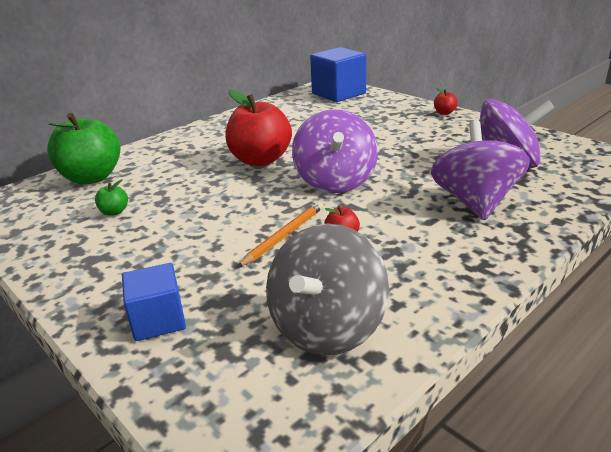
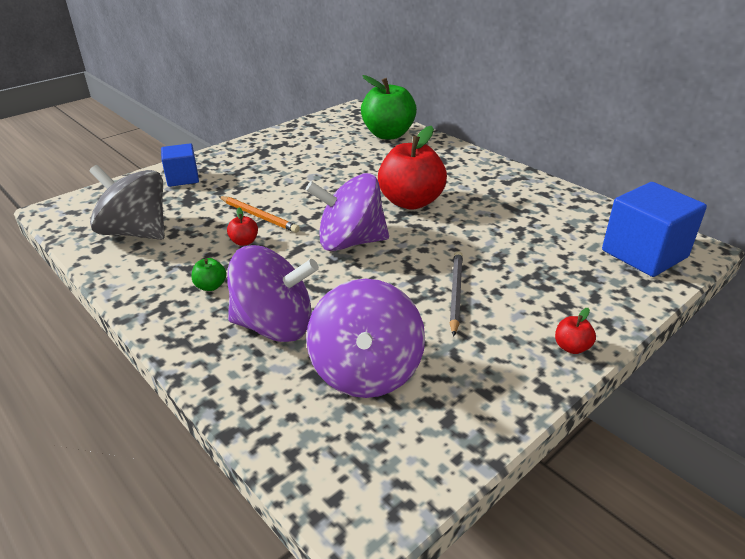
camera: 90 degrees right, 5 degrees up
green apple [95,179,128,216] -> green apple moved to [192,258,226,291]
none -> grey pencil [450,251,463,336]

